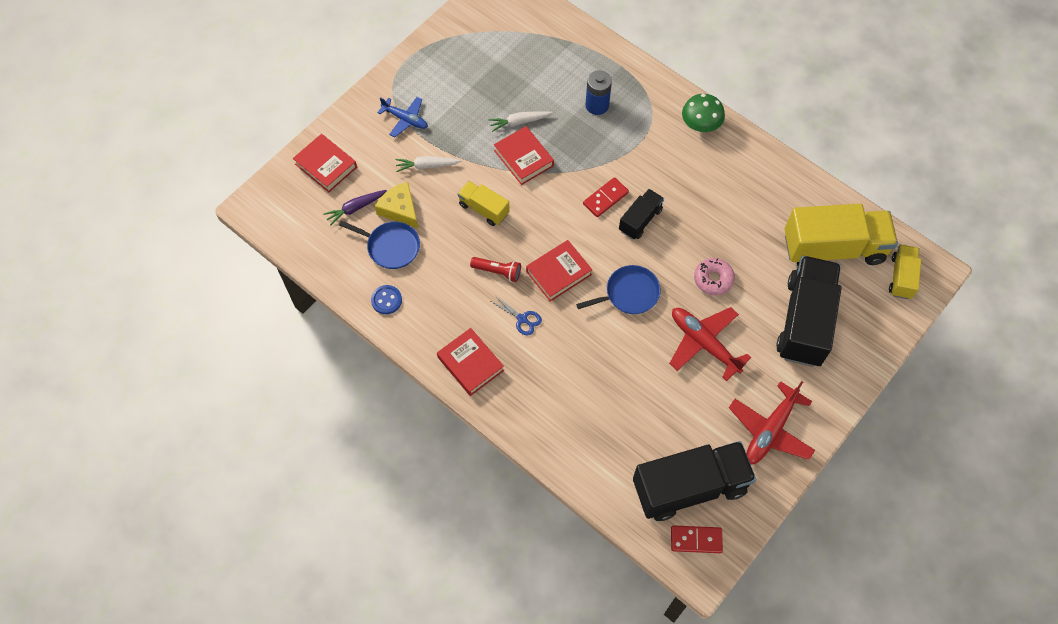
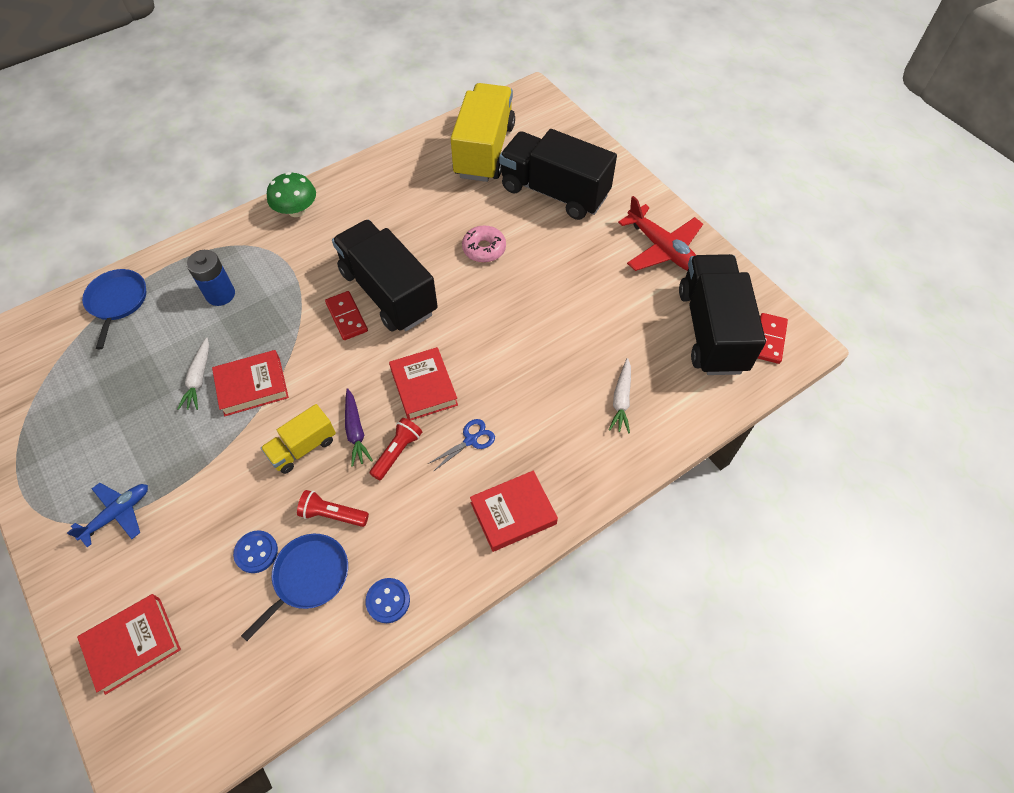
camera: 75 degrees left, 5 degrees down
purple carrot [323,190,387,226] -> purple carrot moved to [345,388,373,467]
yellow cheese [375,182,418,228] -> blue button [233,530,278,573]
white carrot [395,156,462,172] -> white carrot moved to [609,358,631,433]
blue pan [576,265,661,314] -> blue pan moved to [82,269,146,349]
black truck [619,189,664,239] -> black truck [332,220,438,332], size x1.96
red plane [669,307,751,381] -> none
yellow truck [889,244,921,299] -> none
none -> red flashlight [297,490,369,527]

